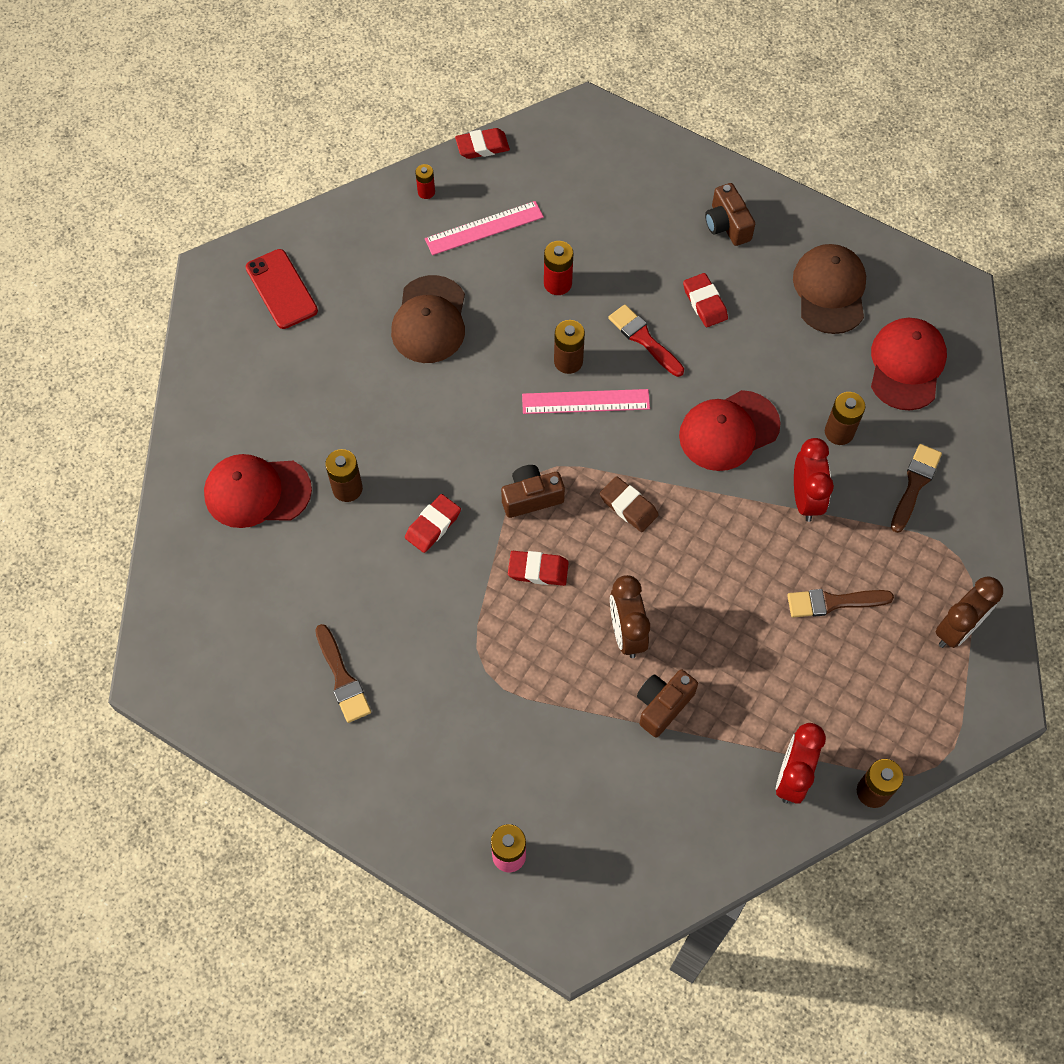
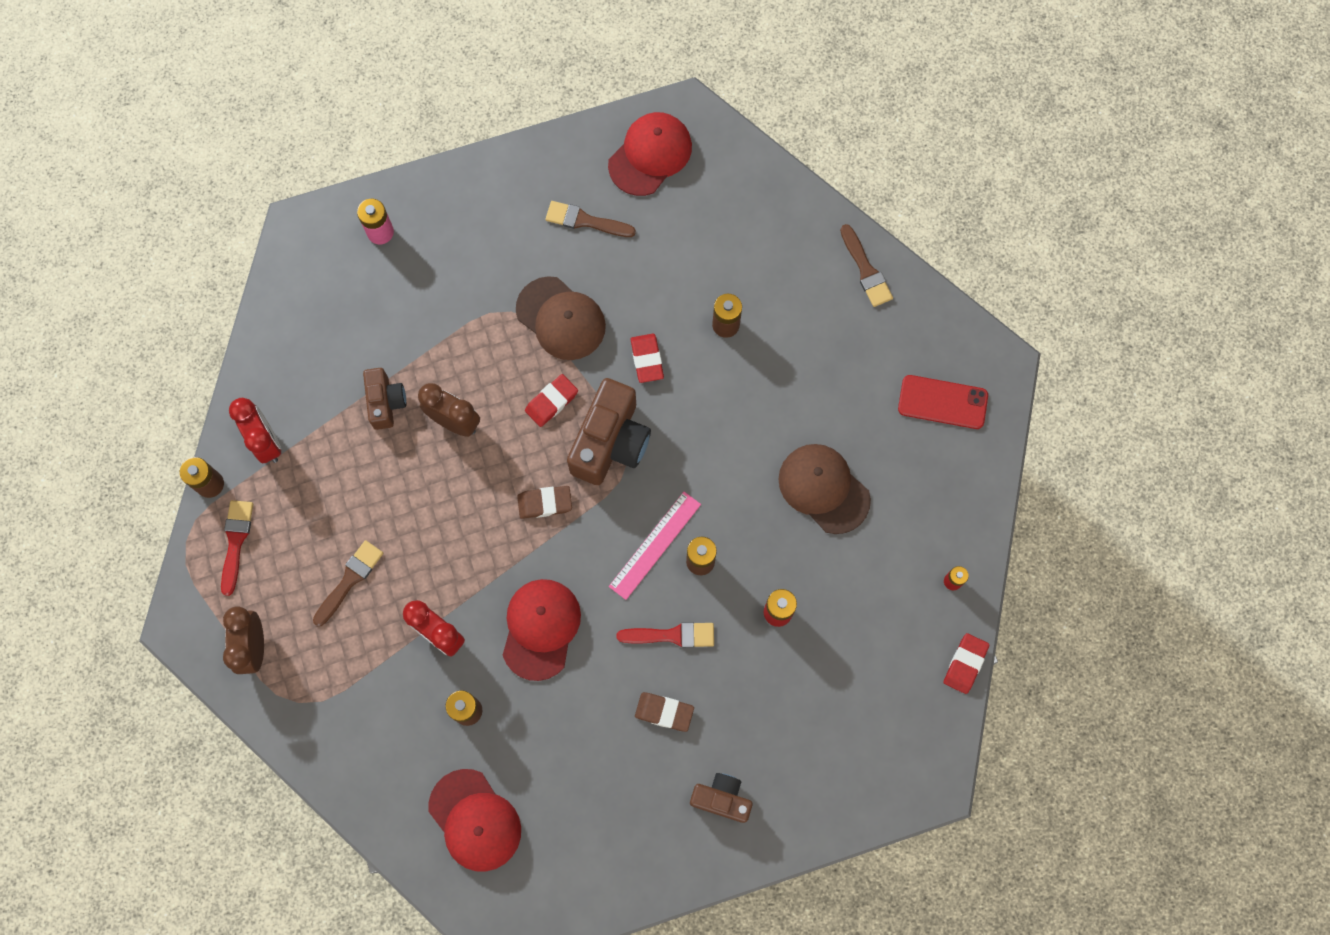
camera: 130 degrees right, 10 degrees up
red cap [204,454,312,528] -> red cap moved to [608,112,692,196]
pink ruler [425,201,544,255] -> none
brown camera [501,465,565,518] -> brown camera [567,378,651,485], size x1.71
red eraser [683,273,728,327] -> brown eraser [635,692,694,732]
brown cap [793,244,866,334] -> brown cap moved to [516,276,606,360]
brown brush [891,444,942,533] -> brown brush moved to [840,224,893,307]
none -> red brush [221,500,253,596]

